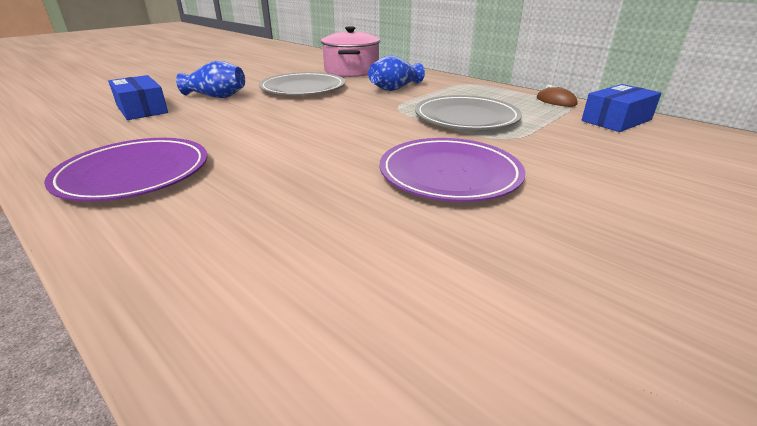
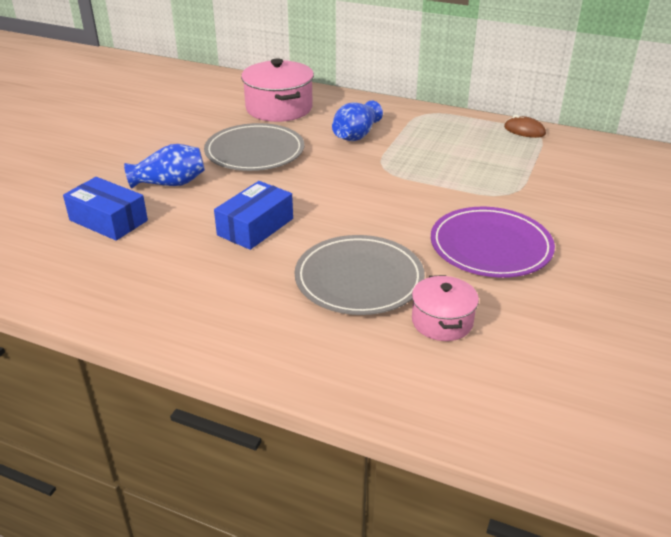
camera: 20 degrees left, 5 degrees up
purple plate [44,138,207,202] -> none
grey plate [415,95,522,130] -> grey plate moved to [294,235,425,315]
blue box [581,84,662,132] -> blue box moved to [214,181,293,250]
none -> pink pot [412,275,479,341]

